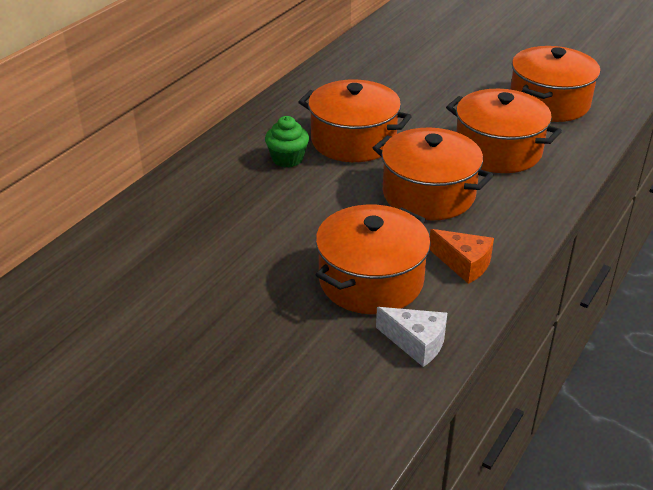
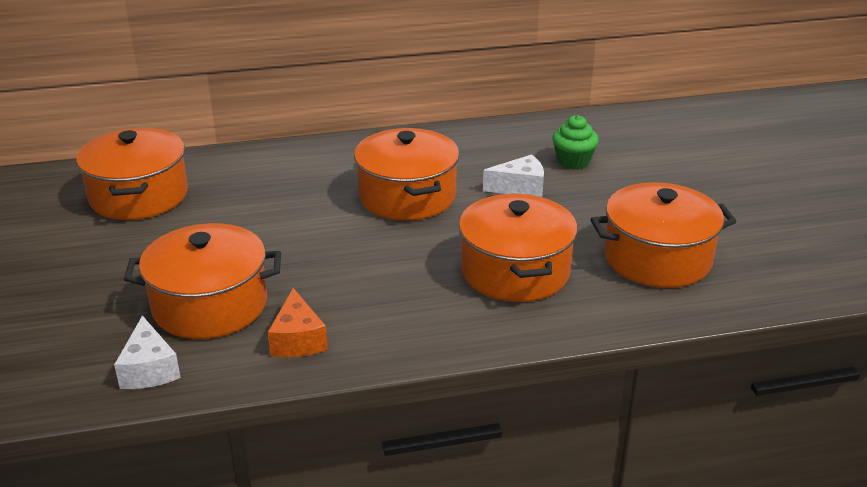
camera: 45 degrees right, 5 degrees down
green cupcake [265,116,309,168] -> green cupcake moved to [552,115,599,169]
orange pot [373,128,494,220] -> orange pot moved to [76,128,188,220]
none -> white cheese [483,154,544,197]

